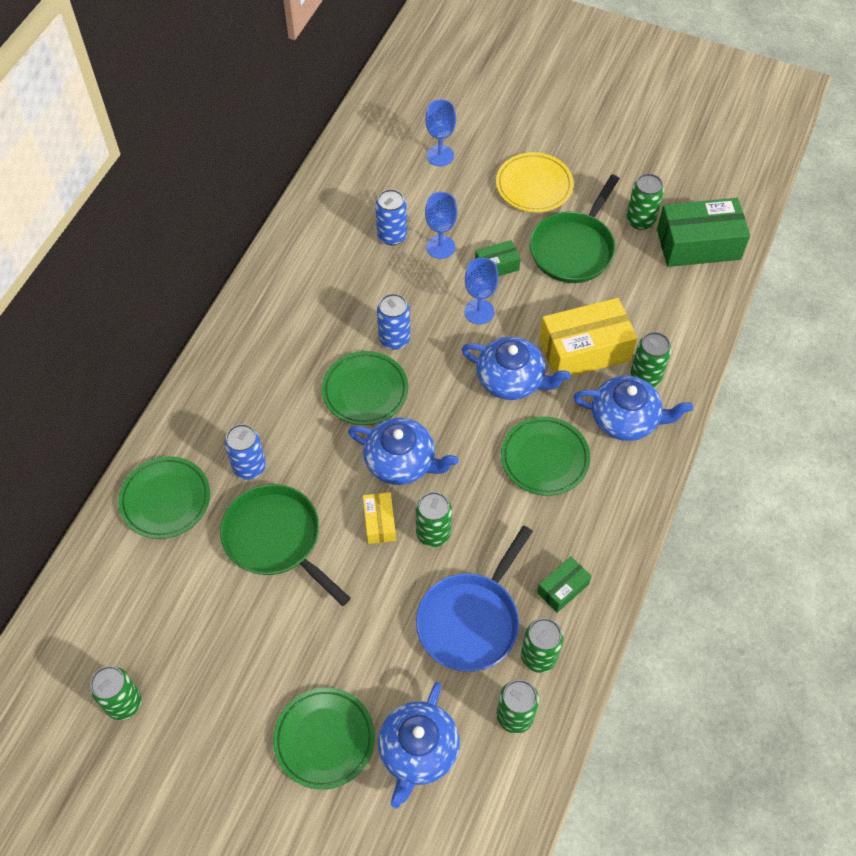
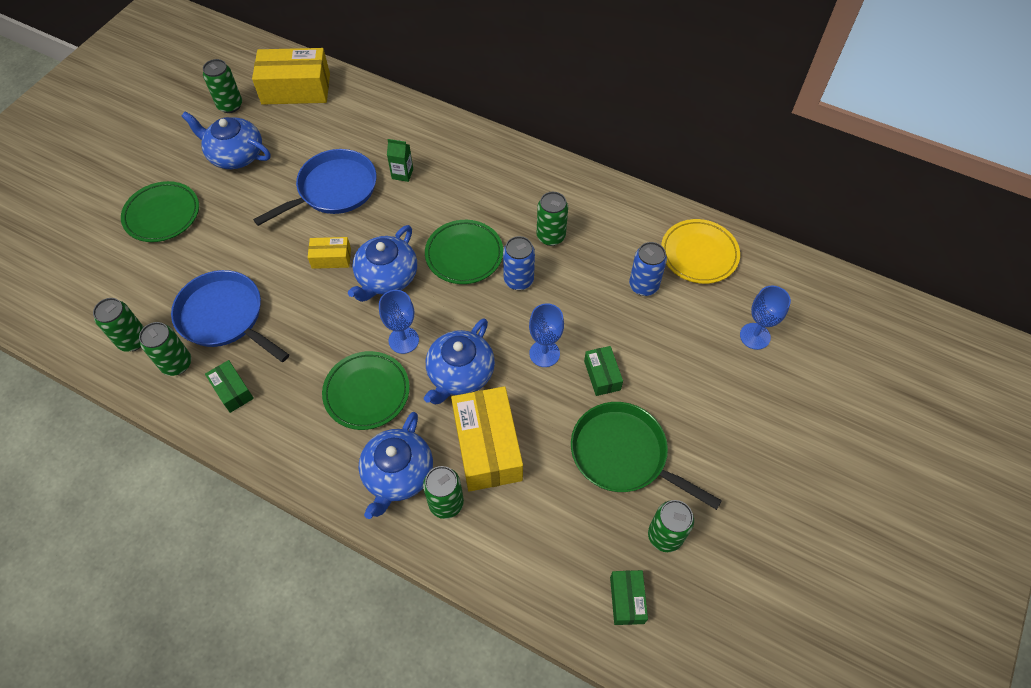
camera: 95 degrees right, 0 degrees up
green plate [118,456,210,539] -> none
green pan [220,484,351,606] -> blue pan [253,149,376,226]
blue can [225,424,266,480] -> green carton [387,139,413,182]
blue teapot [378,682,460,808] -> blue teapot moved to [181,112,270,169]
green can [416,492,452,547] -> green can moved to [537,192,568,246]
blue goblet [425,192,458,259] -> blue goblet moved to [379,290,419,354]
yellow plate [496,152,574,212] -> yellow plate moved to [661,219,740,284]
green box [657,198,750,267] -> green box [610,570,648,625], size x0.50
none -> yellow box [252,48,330,105]

